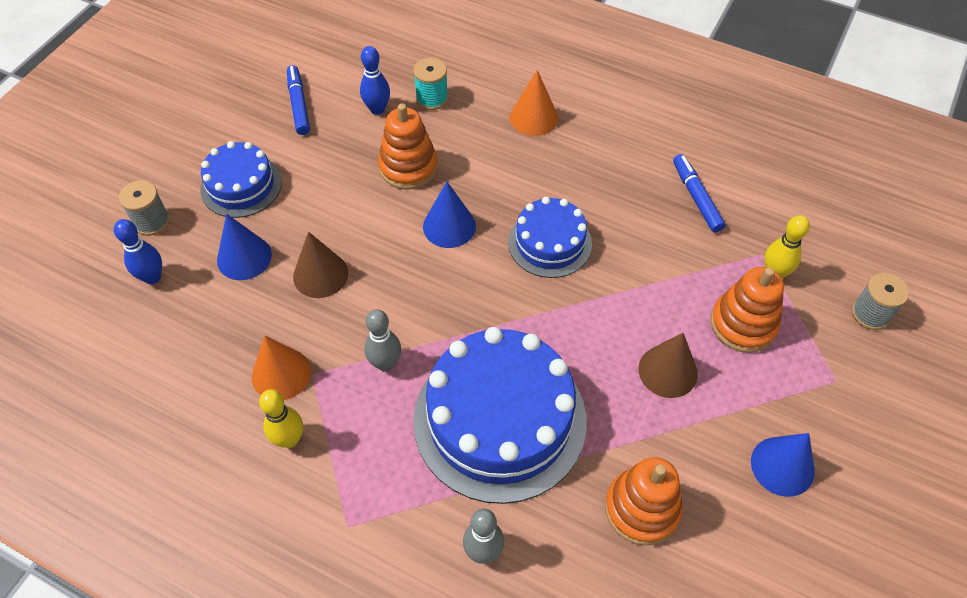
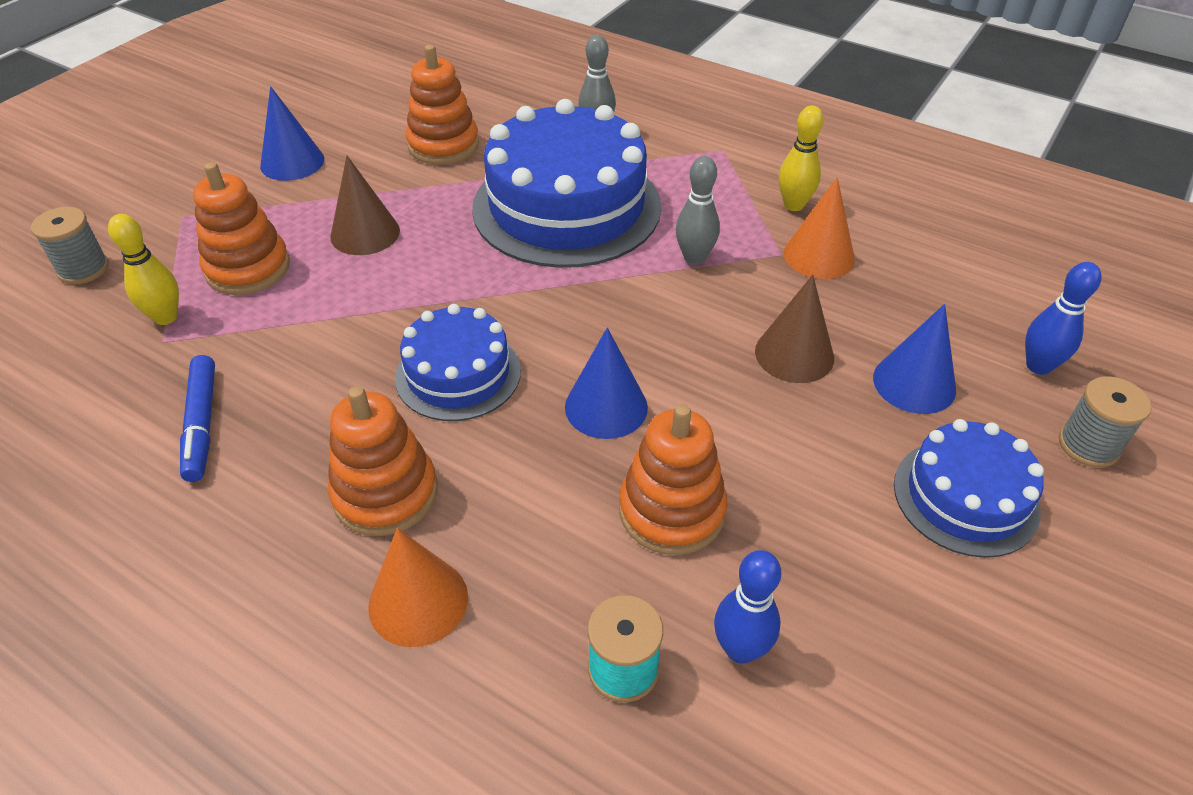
camera: 175 degrees left, 10 degrees down
blue marker [287,65,310,135] -> none
none -> orange stacking toy [328,386,438,536]

